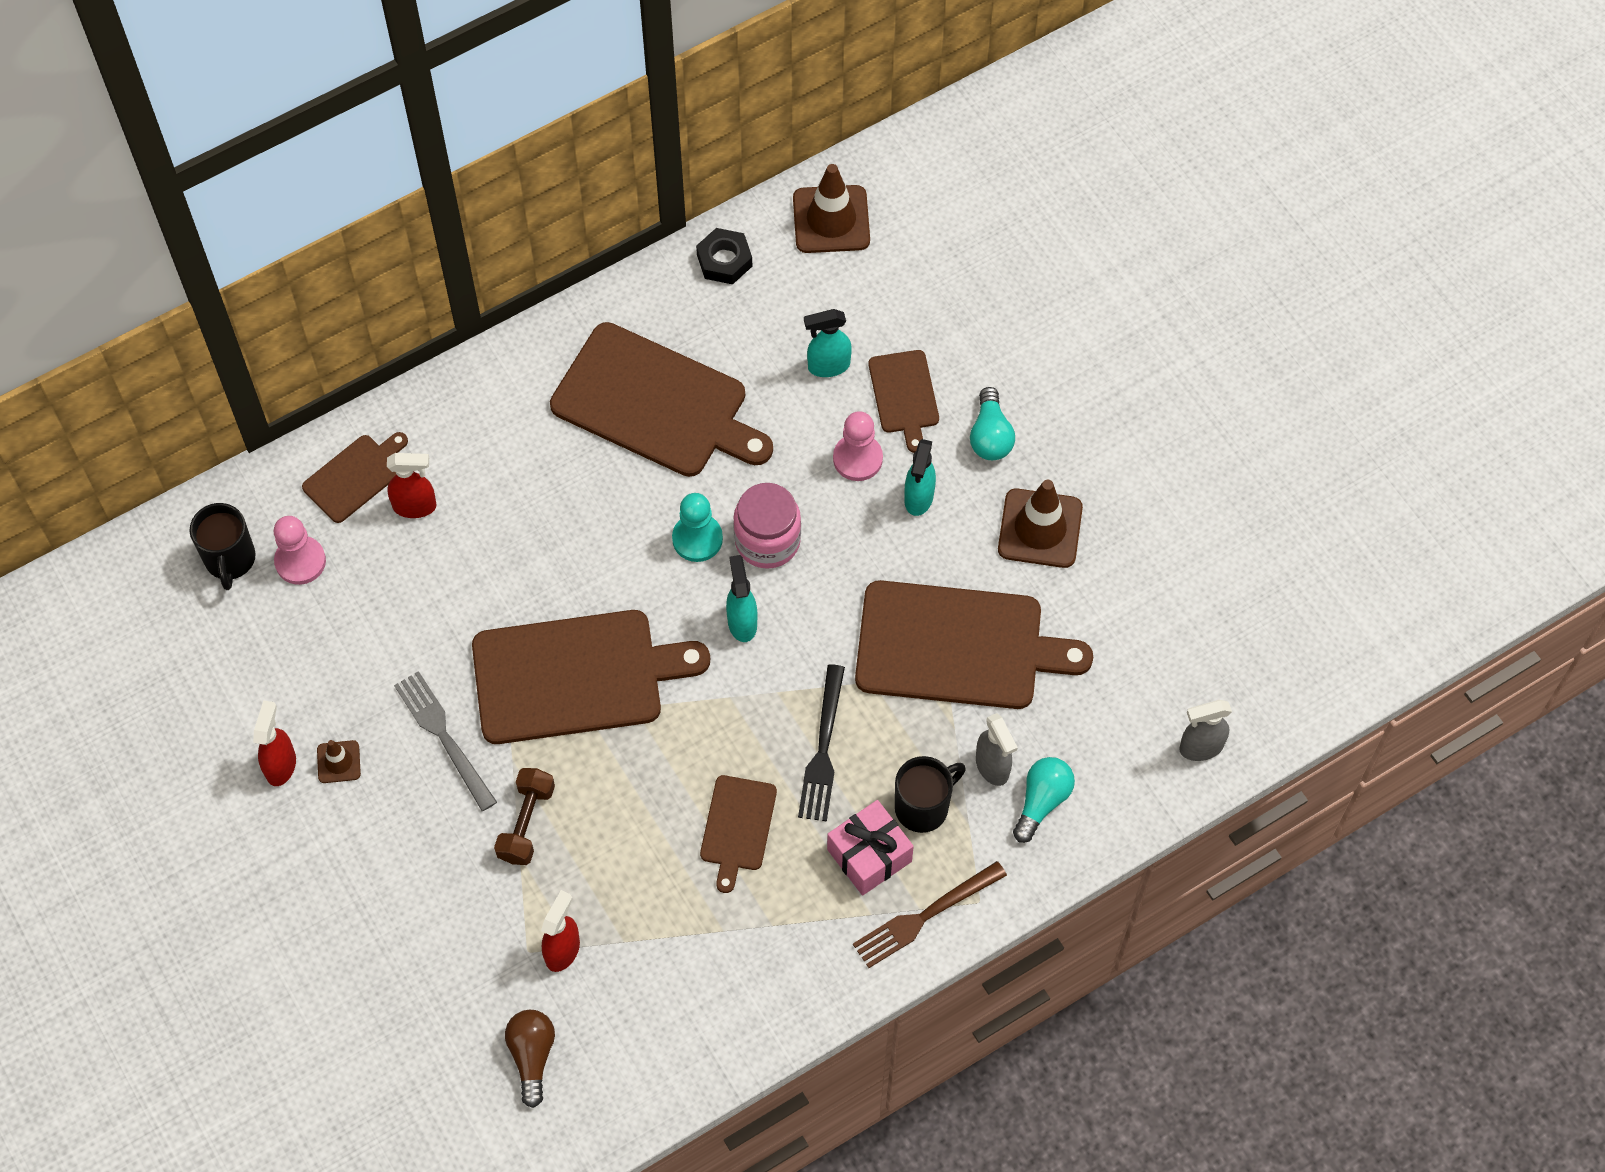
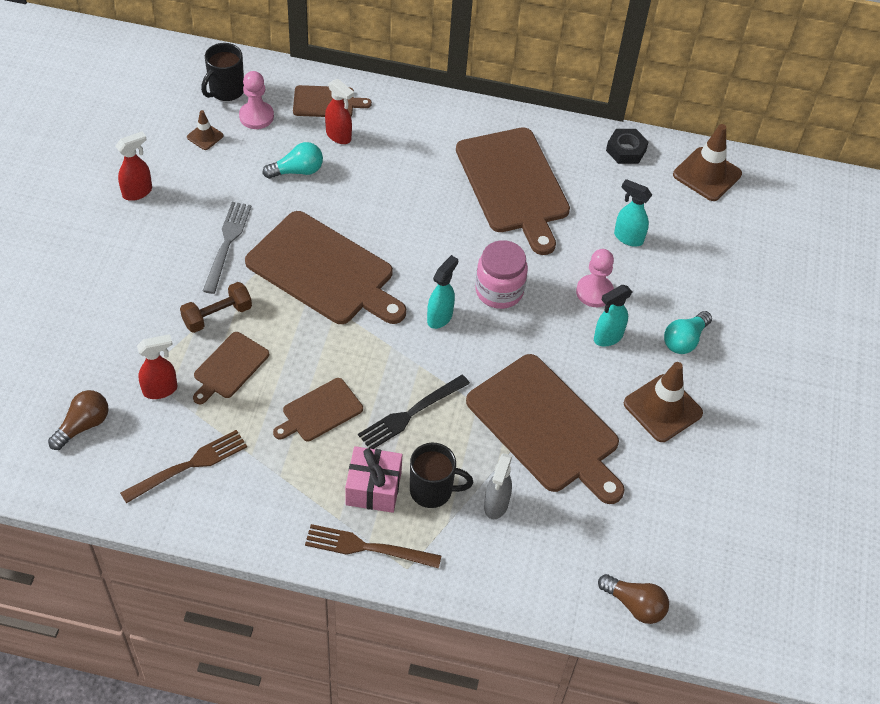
camera: 40 degrees right, 10 degrees down
brown traffic cone [317,740,361,783] -> brown traffic cone moved to [187,110,223,150]
turquoise pawn [672,493,723,562] -> none
brown cutting board [869,350,939,453] -> brown cutting board moved to [193,332,269,404]
turquoise light bulb [1013,757,1075,843] -> turquoise light bulb moved to [263,142,323,179]
grey spray bottle [1179,700,1232,761] -> brown light bulb [598,574,669,624]
none -> brown fork [120,430,247,504]

